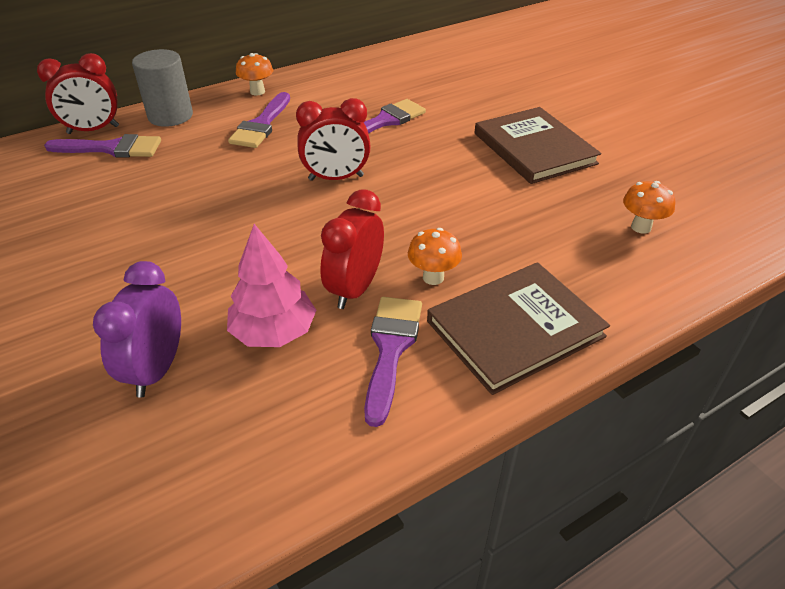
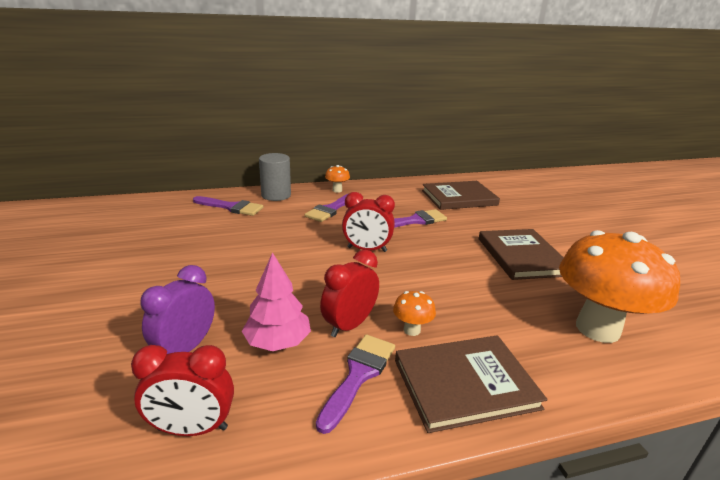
camera: 15 degrees right, 15 degrees down
red clock [37,53,119,134] -> red clock moved to [131,345,234,436]
orange mushroom [623,181,675,234] -> orange mushroom [559,230,680,343], size x2.48
none -> brown book [422,181,500,210]

